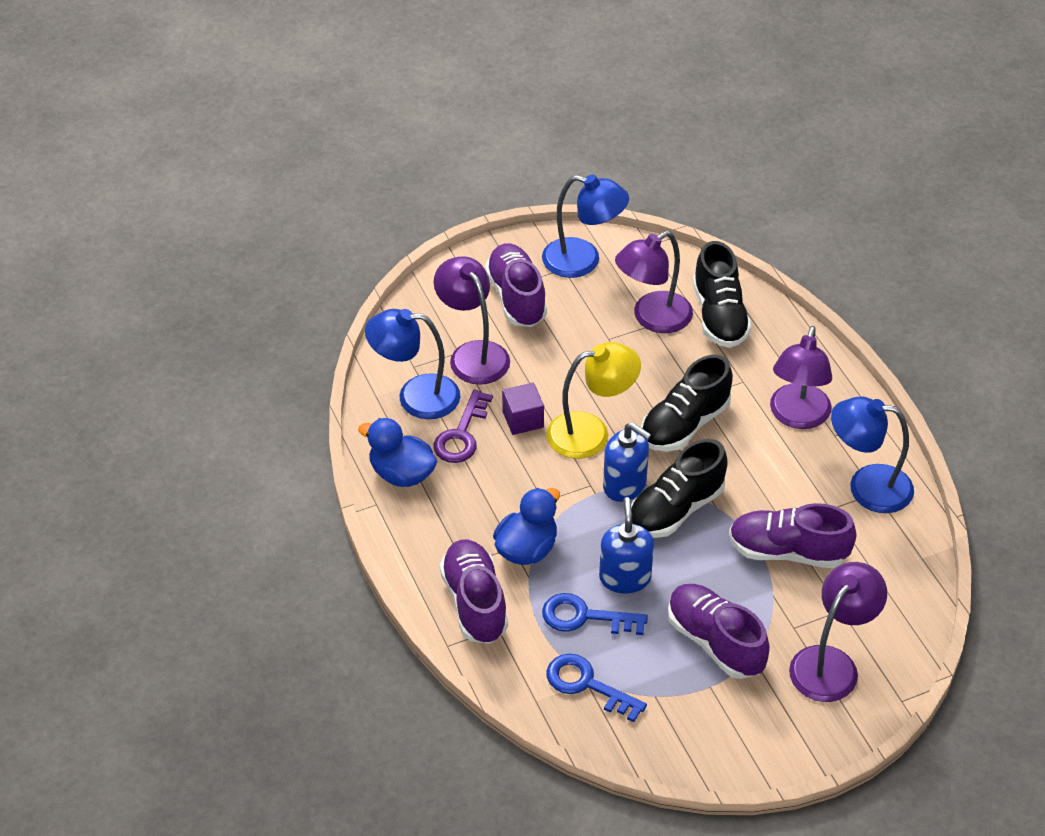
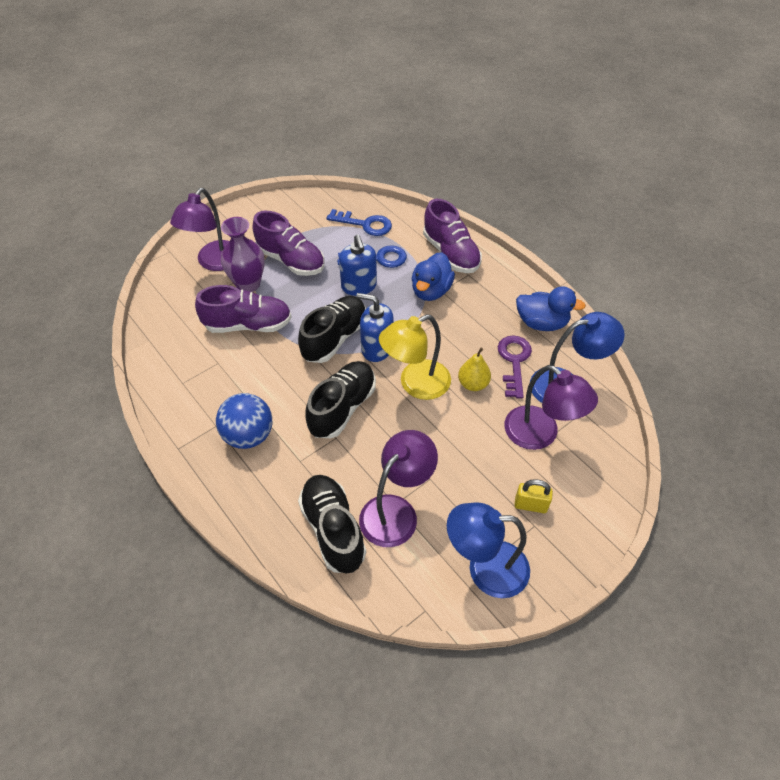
camera: 165 degrees right, 5 degrees up
purple shoe [485,243,547,327] -> yellow padlock [515,479,553,513]
purple cube [502,383,544,435] -> yellow pear [458,348,491,391]
purple lamp [770,326,832,429] -> blue ball [216,393,272,449]
blue lamp [831,397,914,513] -> none
none -> purple vase [221,217,265,292]

